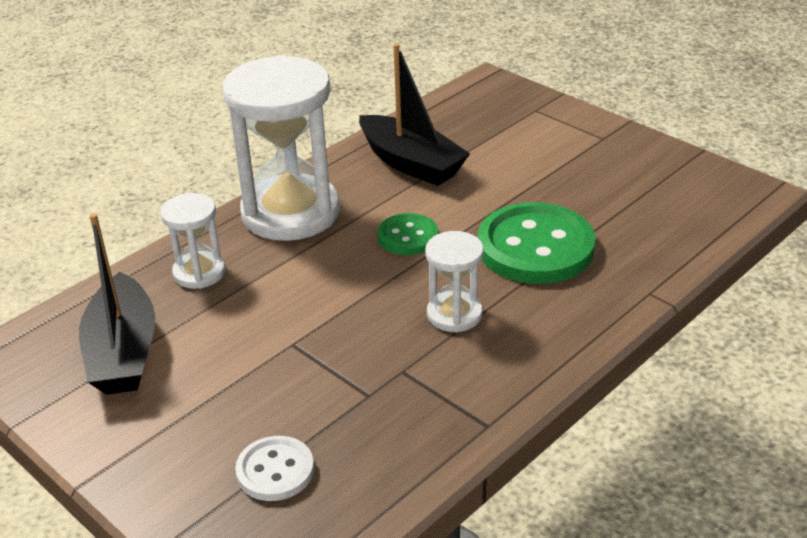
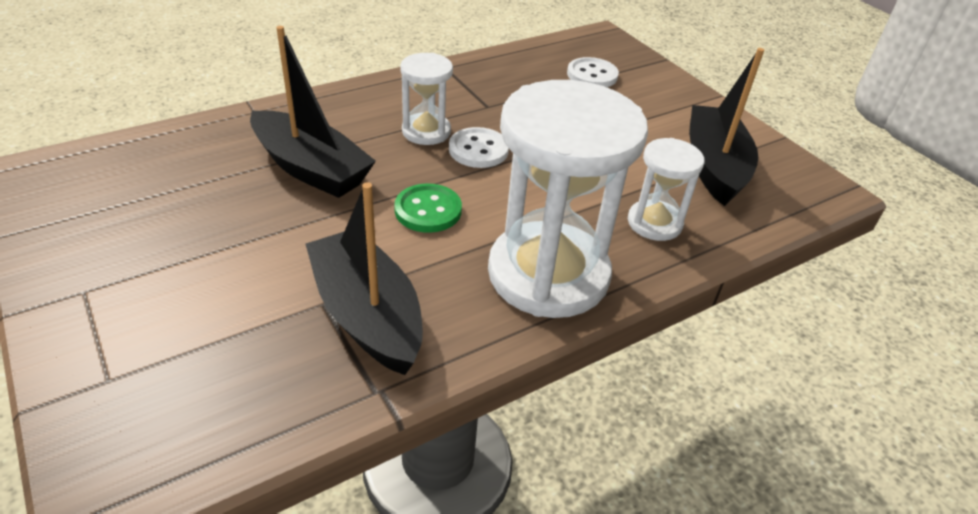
camera: 170 degrees left, 5 degrees up
green button [478,202,596,284] -> black boat [250,26,376,198]
none -> white button [449,127,509,168]

